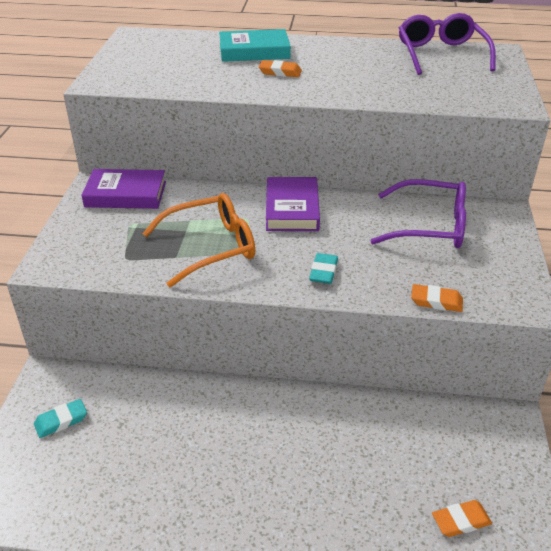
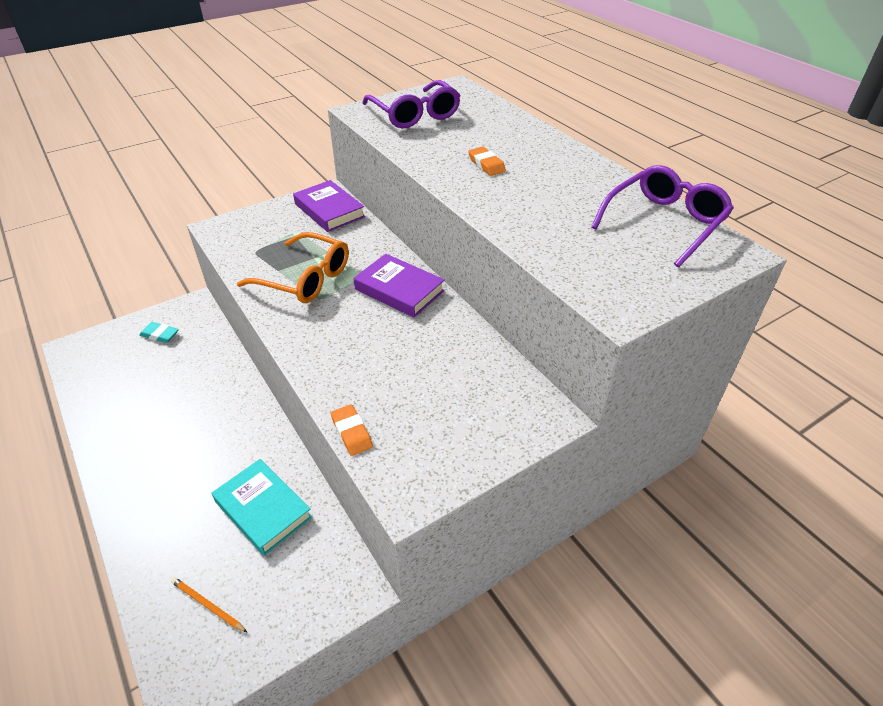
camera: 50 degrees right, 5 degrees up
turquoise book [219,29,291,62] -> turquoise book moved to [212,459,313,556]
purple book [266,177,320,231] -> purple book turned 75 degrees clockwise [354,254,445,318]
turquoise eraser [309,253,338,284] -> none
purple glasses [370,179,466,248] -> purple glasses moved to [362,80,461,128]
orange eraser [432,500,492,537] -> orange pencil [171,577,247,632]

